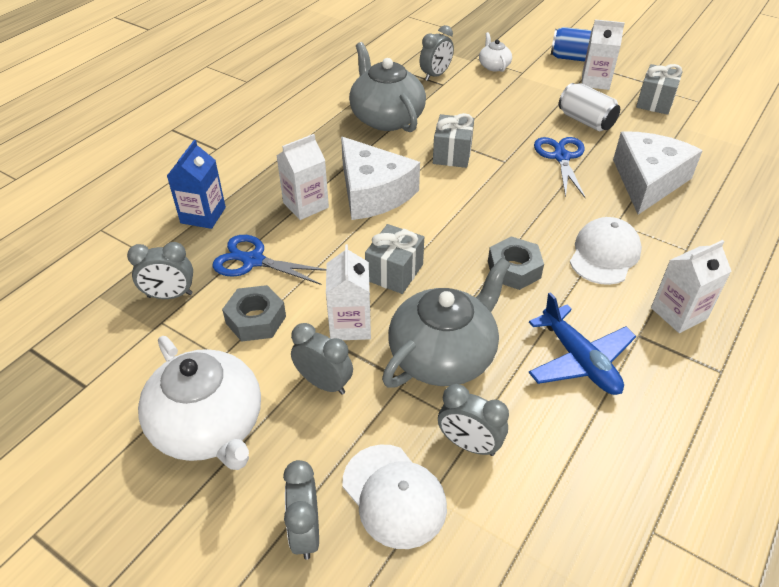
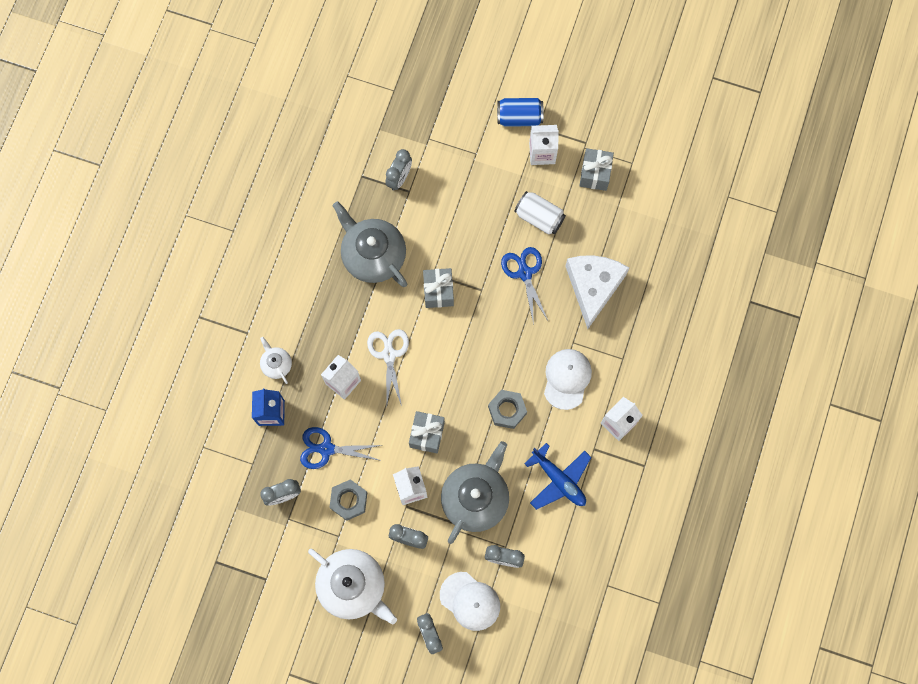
camera: 15 degrees left, 30 degrees up
white cheese [341,137,420,220] -> white scissors [367,329,409,409]
white teapot [479,32,512,72] -> white teapot moved to [260,337,292,384]

